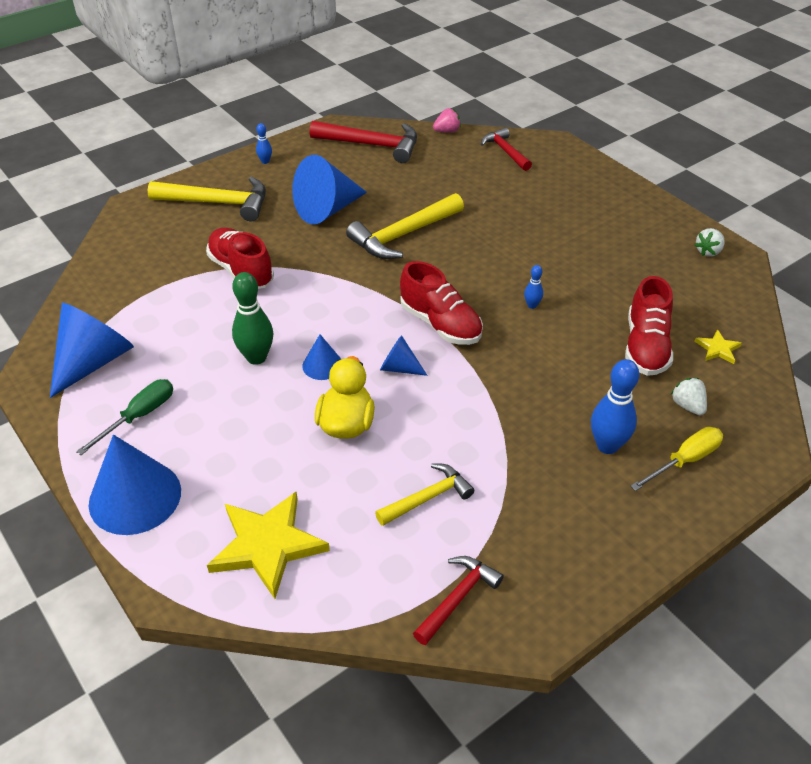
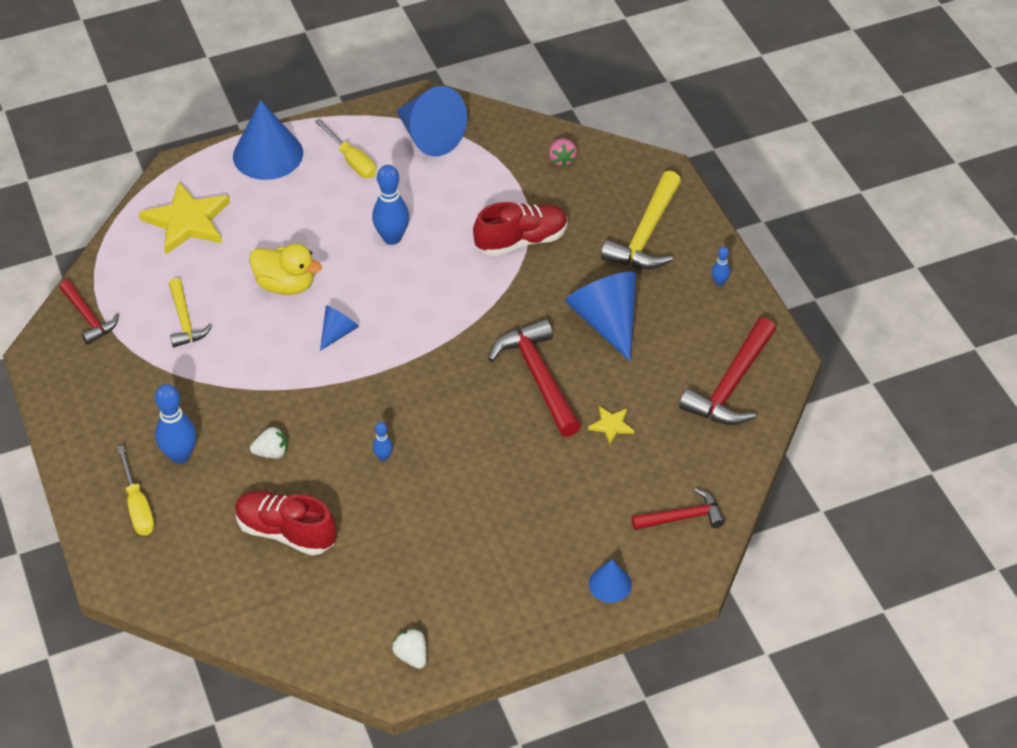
camera: 105 degrees right, 5 degrees up
green screwdriver [76,379,173,455] -> yellow screwdriver [315,119,376,178]
green bowling pin [232,272,273,365] -> blue bowling pin [372,165,409,245]
blue cone [302,335,341,380] -> blue cone moved to [589,559,632,603]
yellow hammer [346,193,464,259] -> red hammer [488,319,581,437]
red shoe [400,261,483,345] -> none
pink strawberry [433,108,461,133] -> pink strawberry moved to [549,138,577,167]
white strawberry [671,378,707,415] -> white strawberry moved to [250,426,287,459]
yellow star [694,329,742,364] -> yellow star moved to [588,406,634,444]

